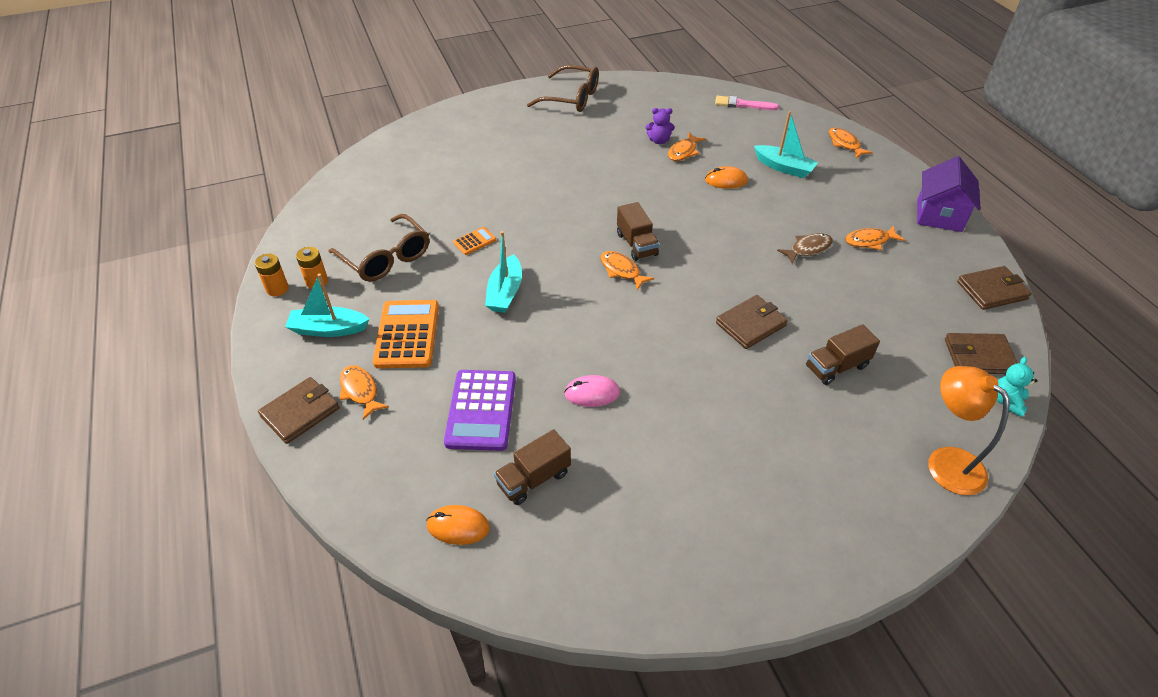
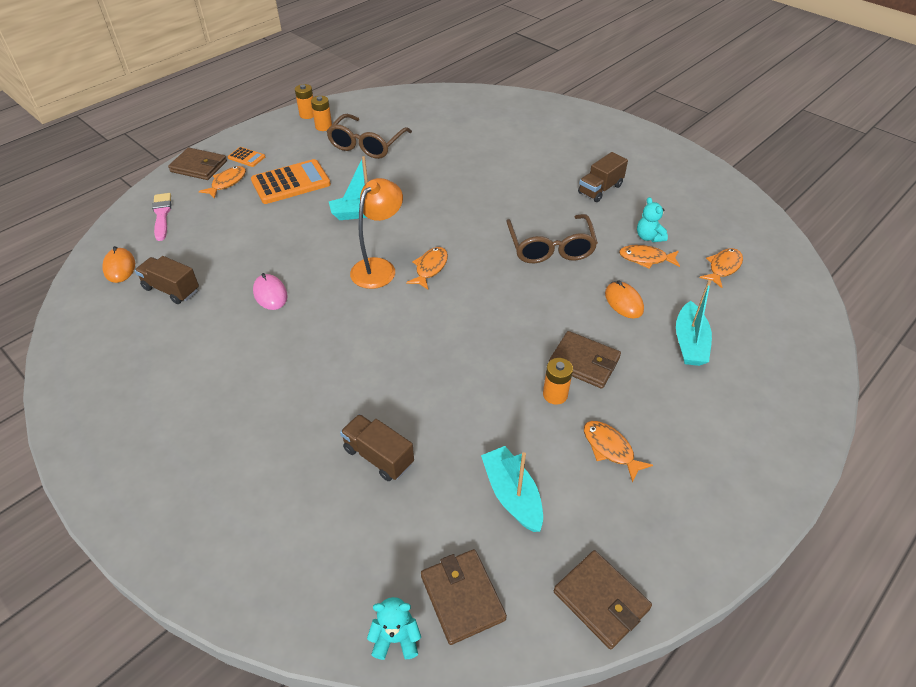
camera: 65 degrees right, 0 degrees up
turquoise boat [285,274,370,337] -> turquoise boat moved to [481,446,543,532]
purple calculator [444,370,516,451] -> none
orange calculator [453,227,496,255] -> orange calculator moved to [228,147,265,167]
brown glasses [527,65,599,112] -> brown glasses moved to [506,214,598,263]
brown truck [617,202,659,261] -> brown truck moved to [578,152,628,202]
purple teddy bear [645,108,675,144] -> turquoise teddy bear [637,197,668,242]
pink brush [715,96,779,110] -> pink brush moved to [152,193,171,241]
brown wallet [716,295,788,349] -> brown wallet moved to [549,331,621,389]
brown fish [777,233,833,264] -> orange battery [543,358,573,405]
orange fish [829,127,873,158] -> orange fish moved to [700,248,743,288]
purple house [917,156,981,232] -> none
orange lamp [928,366,1010,495] -> orange lamp moved to [350,178,403,289]

